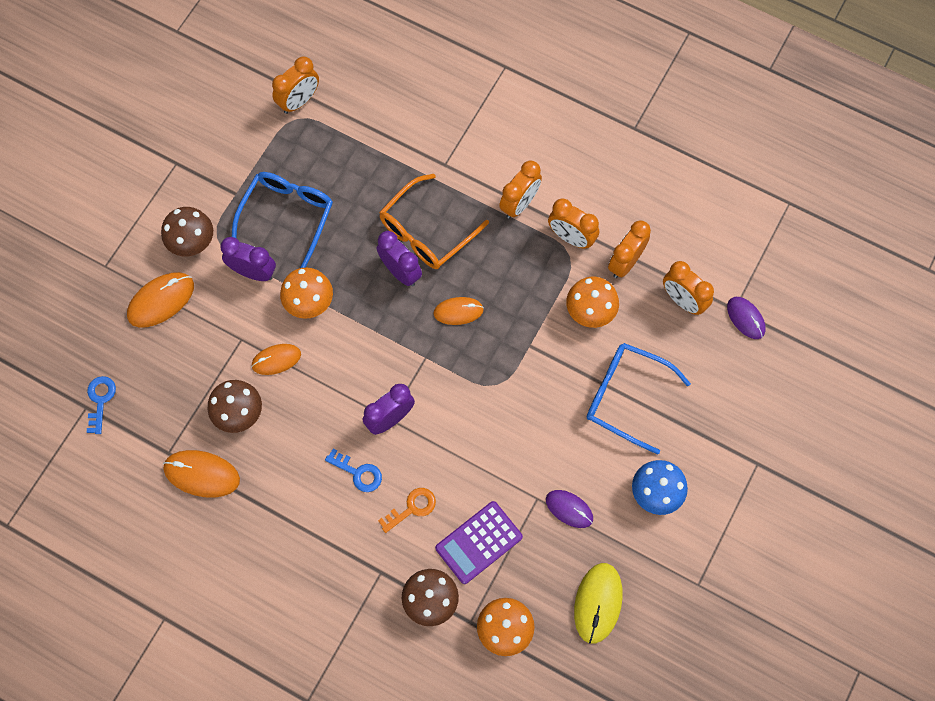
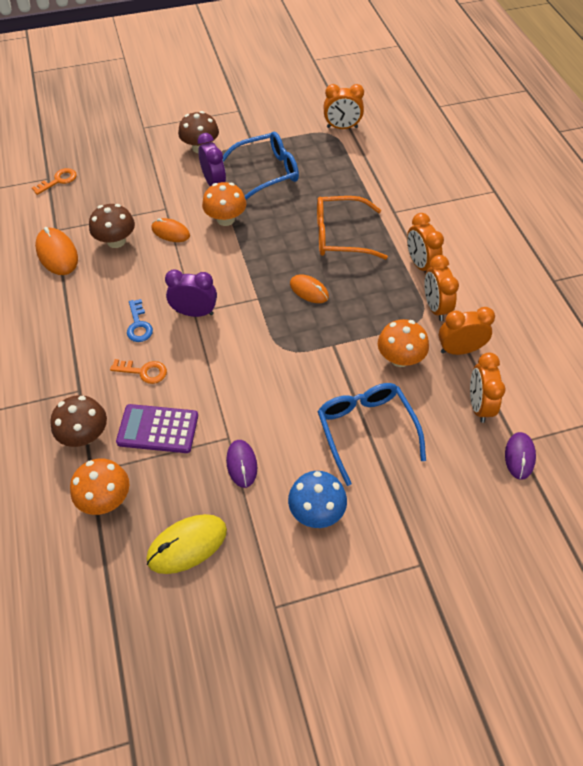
camera: 45 degrees right, 15 degrees down
blue key [87,376,116,434] -> orange key [32,168,77,195]
orange mouse [127,272,194,328] -> none
purple clock [376,231,422,286] -> none
orange clock [499,160,542,219] -> orange clock turned 75 degrees clockwise [407,213,444,271]

